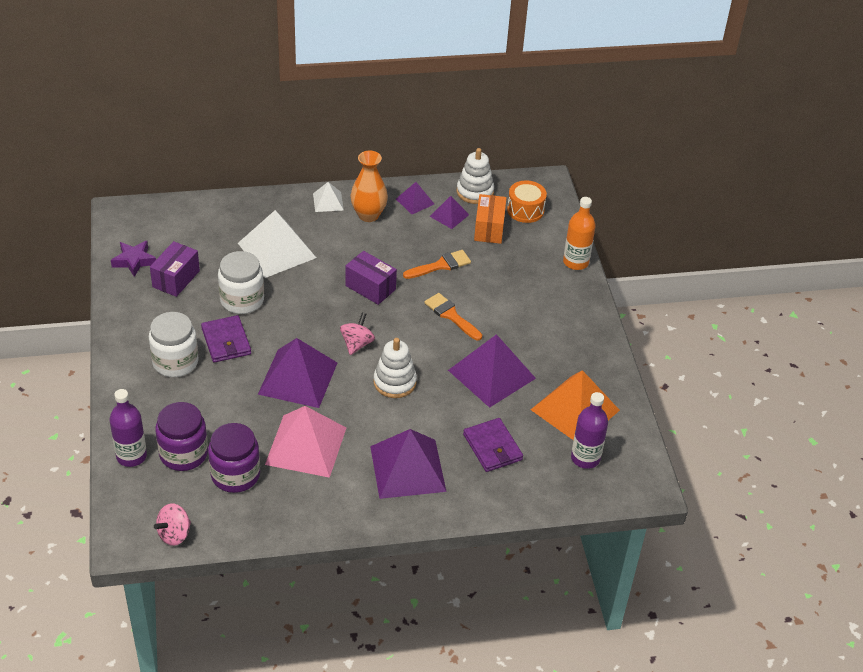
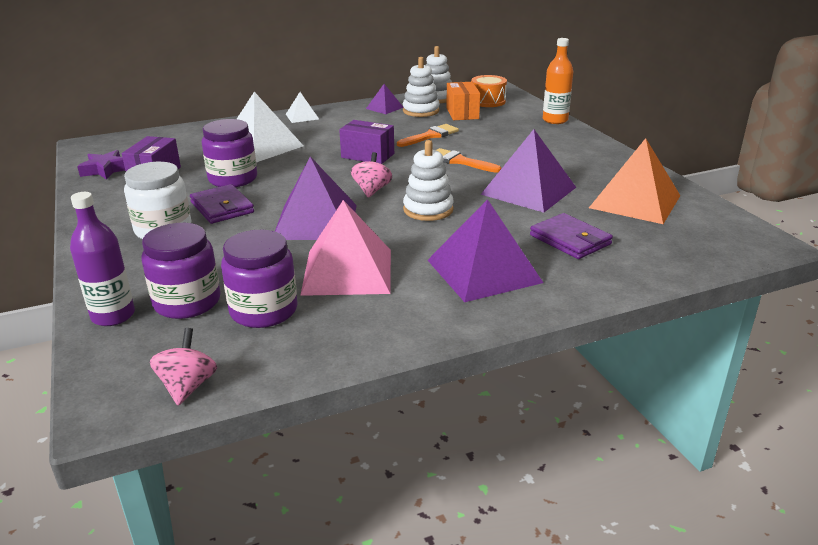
camera: 10 degrees left, 15 degrees down
pink spinning top [154,503,191,546] -> pink spinning top turned 150 degrees clockwise [150,328,217,405]
white jar [218,251,264,314] -> purple jar [202,119,257,187]
orange vase [351,151,388,222] -> none
purple pyramid [429,196,469,229] -> white stacking toy [403,57,440,117]
purple bottle [571,392,608,469] -> none

